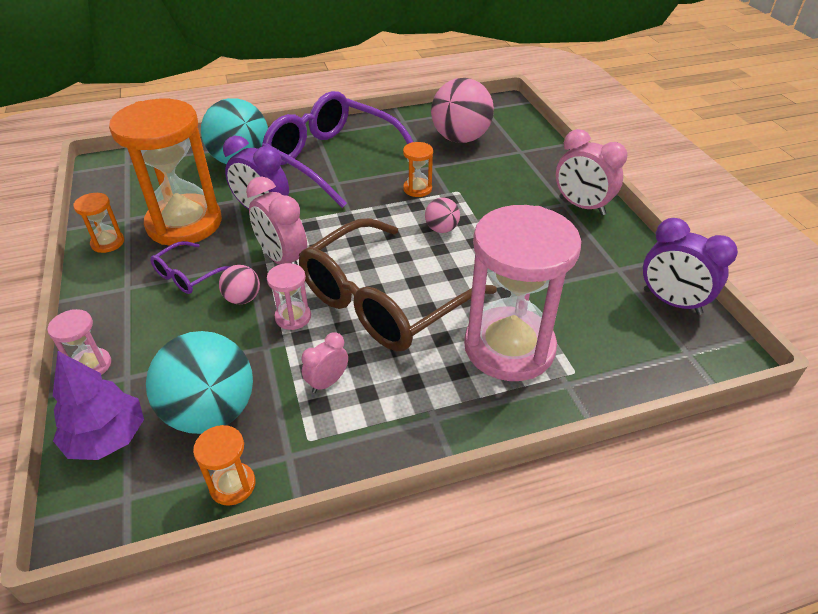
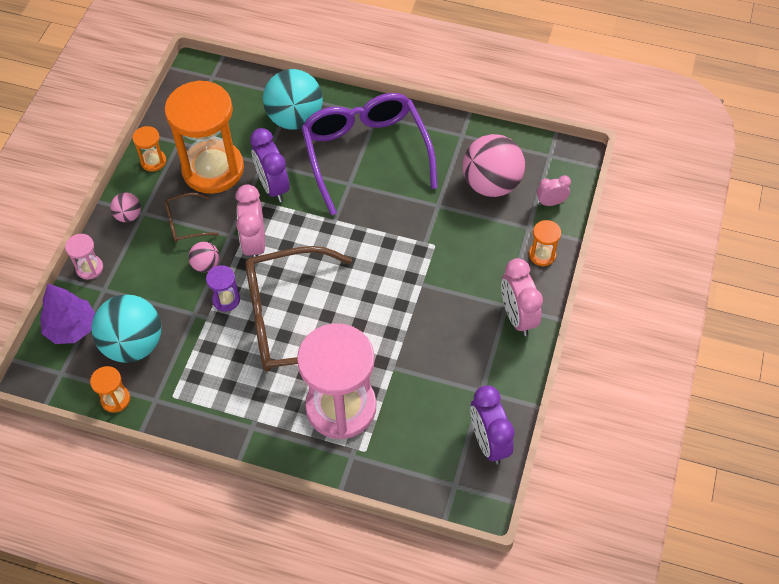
camera: 35 degrees right, 15 degrees up
purple glasses [150,241,231,294] -> brown glasses [164,193,219,243]
pink hourglass [267,263,311,330] -> purple hourglass [206,265,240,312]
pink clock [301,332,348,393] -> pink clock moved to [537,175,571,206]
orange hourglass [403,142,433,197] -> orange hourglass moved to [529,220,561,266]
pink ball [425,198,460,233] -> pink ball moved to [110,192,141,222]

